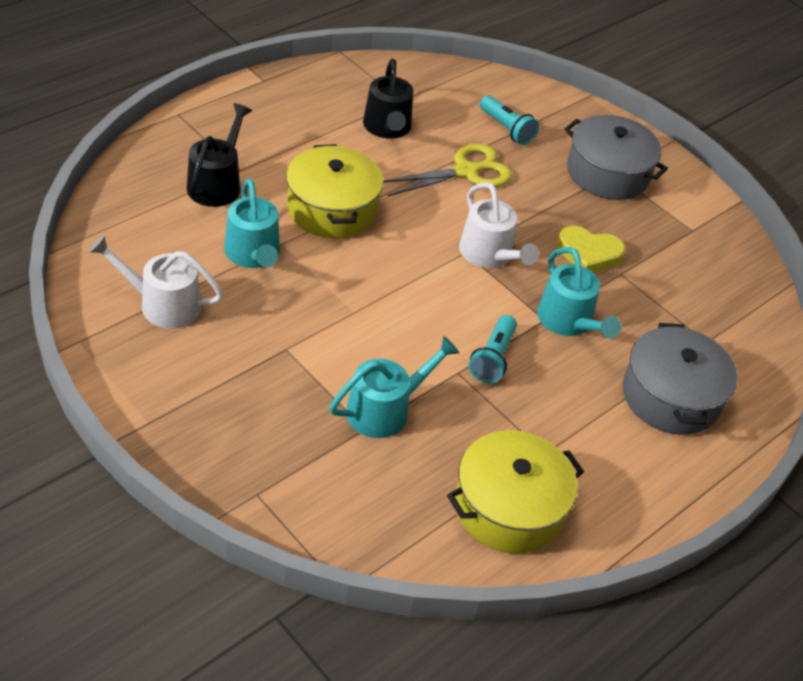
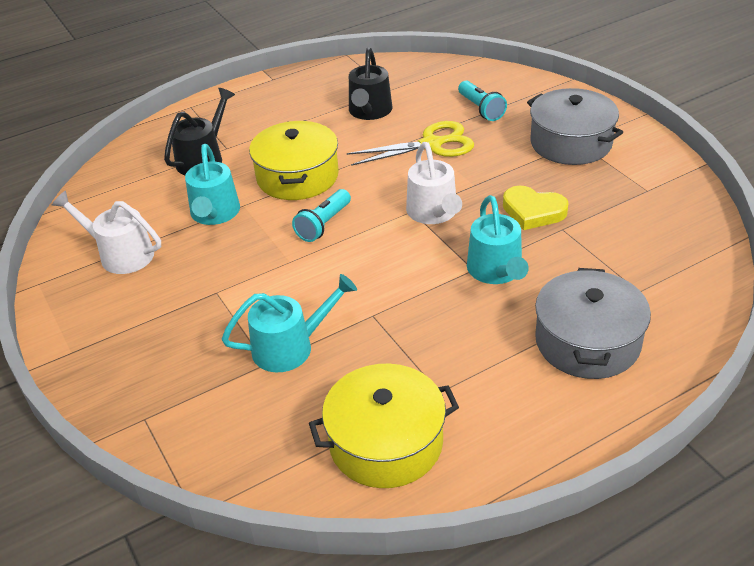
camera: 20 degrees right, 5 degrees down
turquoise flashlight [469,315,517,383] -> turquoise flashlight moved to [292,189,351,242]

